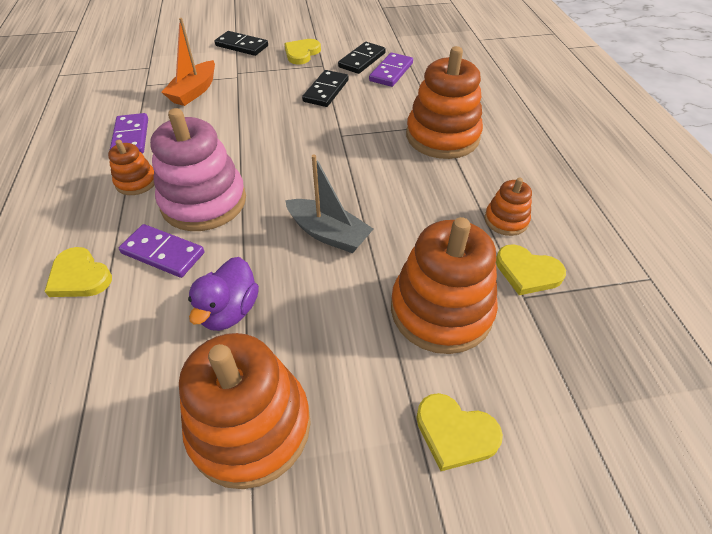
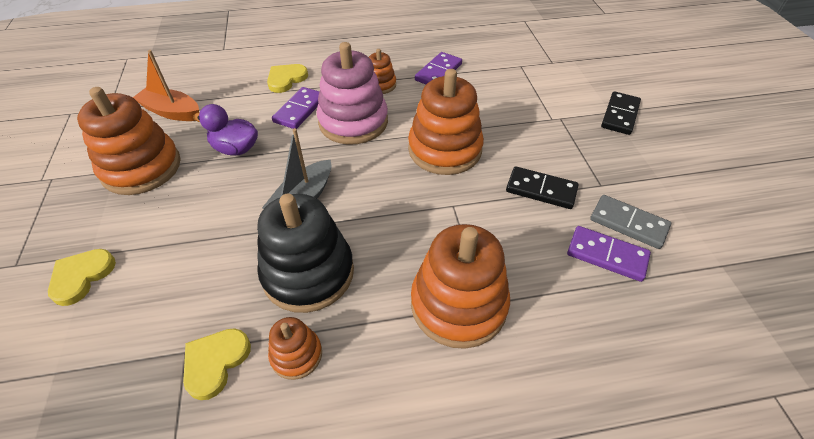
camera: 90 degrees right, 0 degrees up
purple domino [109,113,148,154] -> purple domino turned 45 degrees counterclockwise [415,52,462,84]
orange boat [161,18,215,106] -> orange boat moved to [133,50,199,121]
yellow heart [284,39,321,65] -> none
black domino [338,42,386,74] -> grey domino [590,195,671,249]
orange stacking toy [391,217,498,354] -> orange stacking toy moved to [408,69,484,175]
none -> black stacking toy [257,194,354,313]

